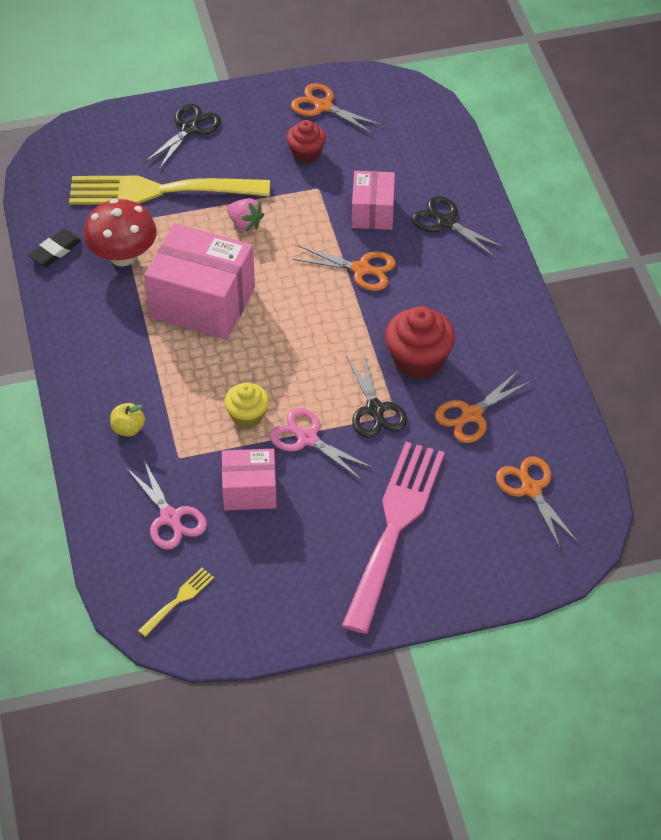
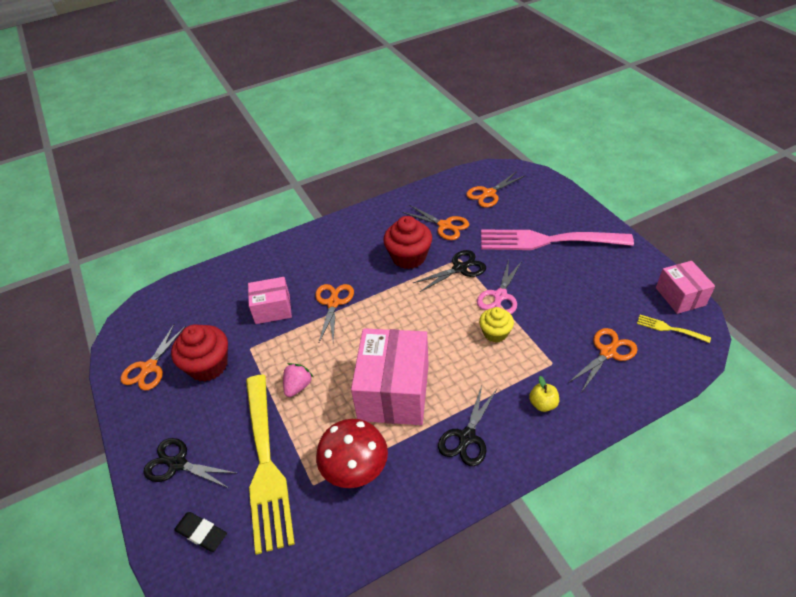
camera: 100 degrees left, 5 degrees down
black eraser [28,229,82,267] -> black eraser moved to [174,512,227,552]
pink scissors [127,458,207,550] -> orange scissors [568,328,638,393]
pink box [222,449,277,510] -> pink box moved to [656,261,715,314]
red cupcake [287,120,326,163] -> red cupcake [171,324,228,382], size x1.60
black scissors [411,196,506,258] -> black scissors moved to [438,386,497,466]

